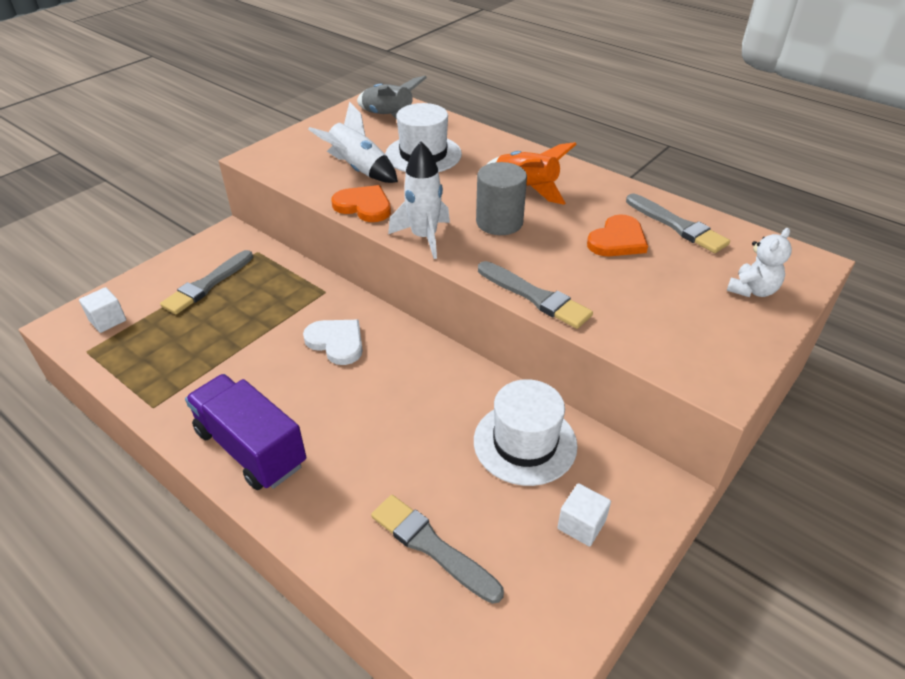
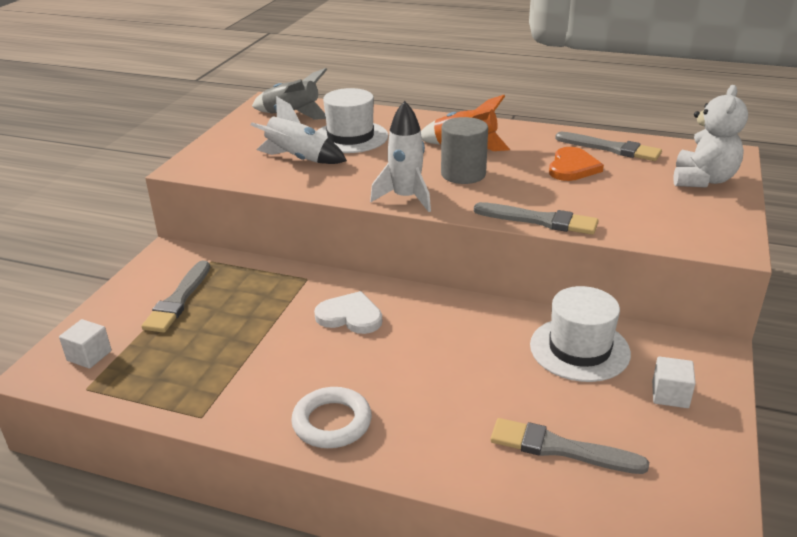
camera: 20 degrees left, 10 degrees down
purple truck [185,374,306,490] -> white ring [291,387,372,448]
orange heart [331,185,391,222] -> none
white teddy bear [727,228,792,297] -> white teddy bear [673,85,748,188], size x1.52

